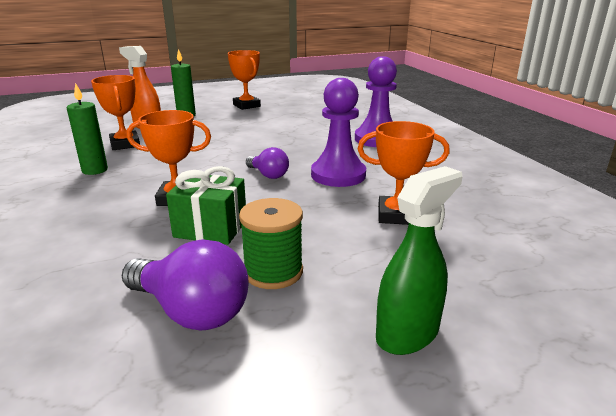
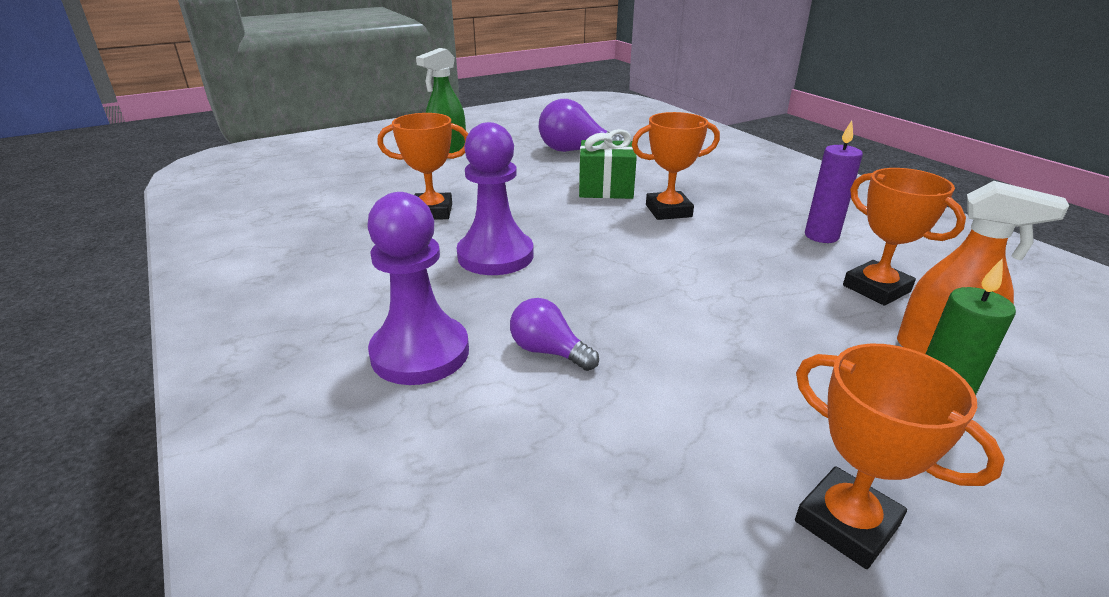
camera: 170 degrees right, 5 degrees up
green candle [67,83,108,175] -> purple candle [805,121,863,243]
green spool [239,198,303,289] -> none
purple light bulb [246,147,289,179] -> purple light bulb moved to [510,298,599,371]

